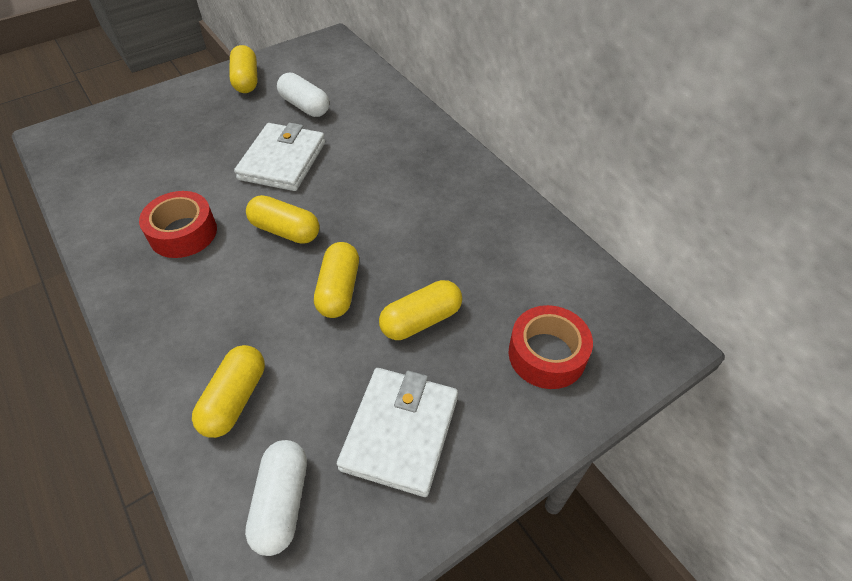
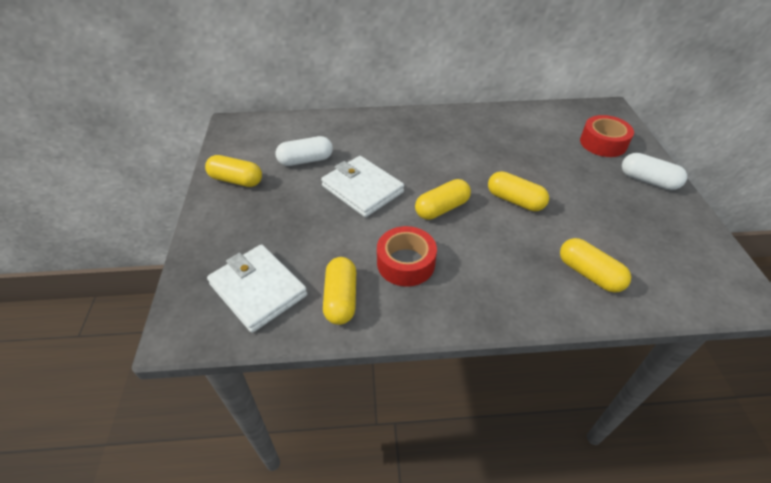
camera: 60 degrees left, 5 degrees down
white capsule [245,440,307,556] -> white capsule moved to [622,153,687,190]
white wallet [337,368,458,497] -> white wallet moved to [207,244,307,333]
yellow capsule [379,280,462,340] -> yellow capsule moved to [323,257,356,325]

